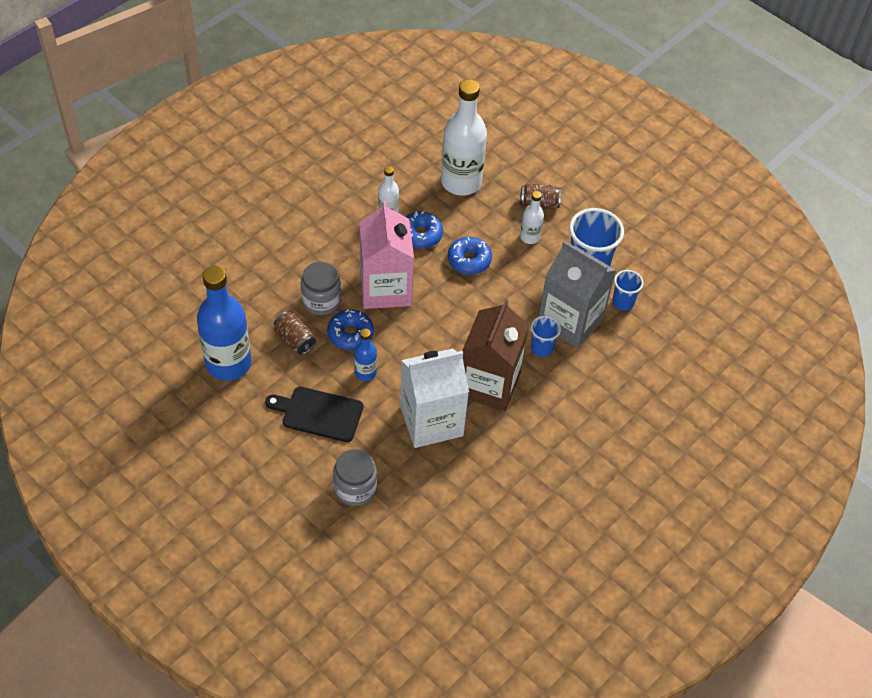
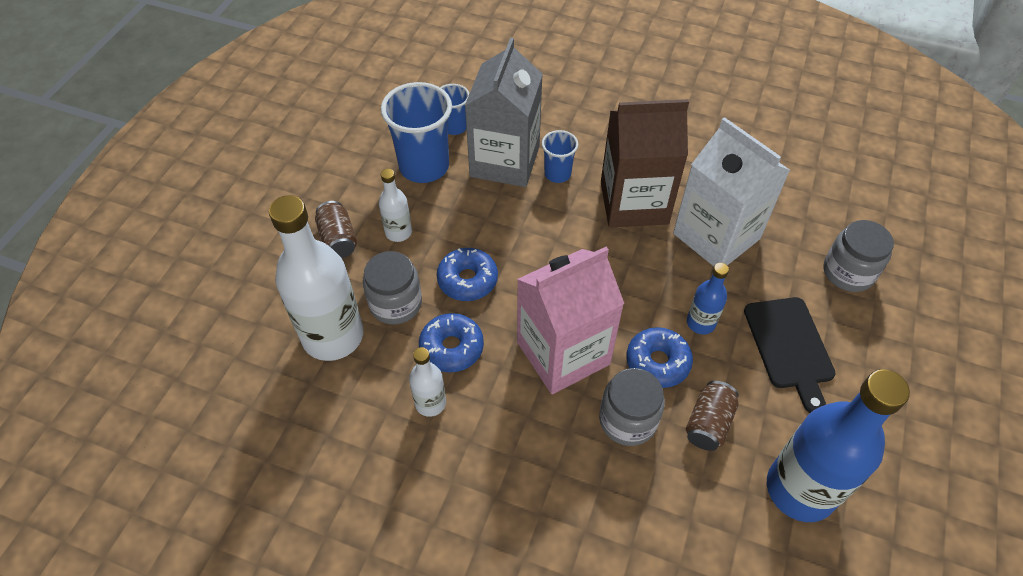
camera: 110 degrees left, 0 degrees up
none -> grey jar [363,251,422,324]

